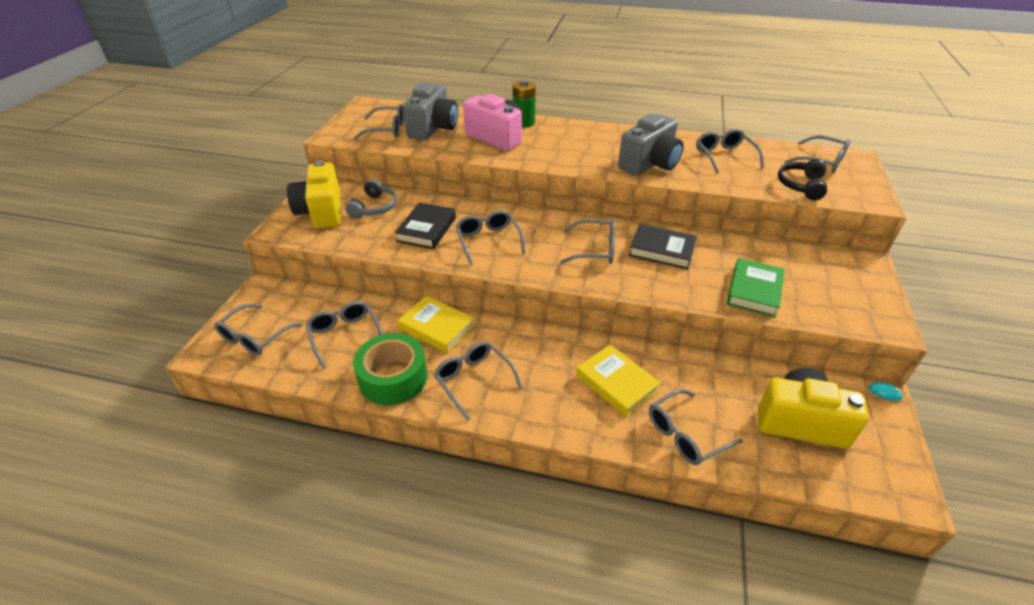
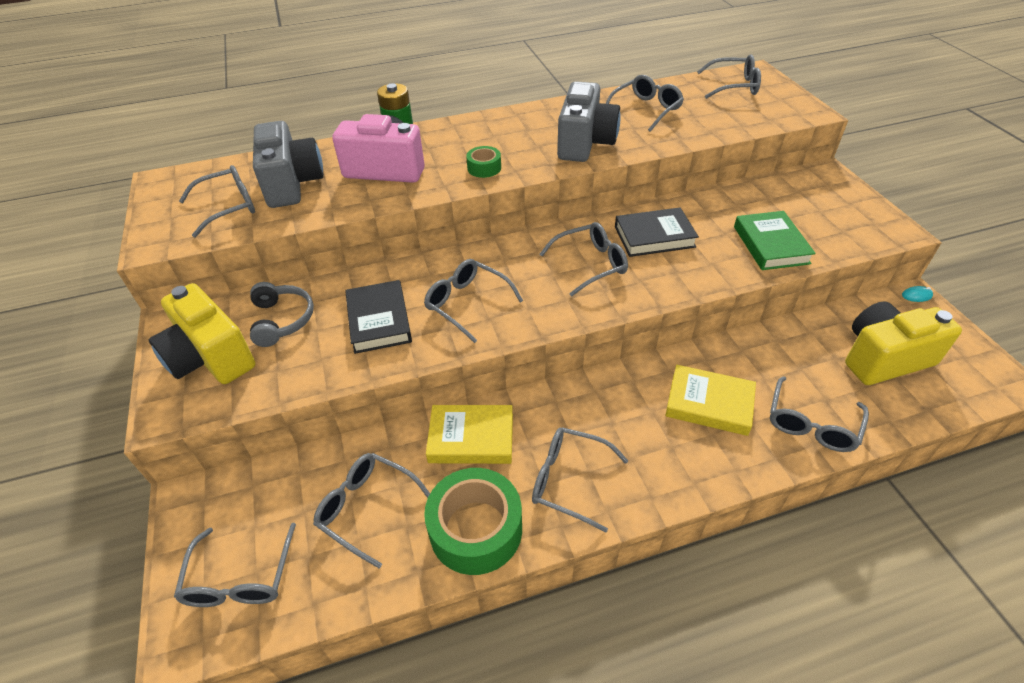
camera: 30 degrees left, 5 degrees up
grey glasses [696,129,764,174] -> grey glasses turned 90 degrees clockwise [605,75,684,132]
black headphones [778,159,827,200] -> none
none -> green tape [466,146,501,178]

